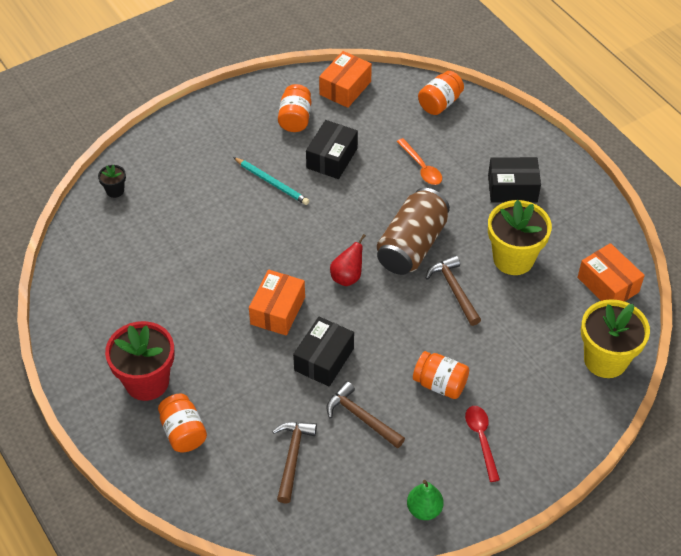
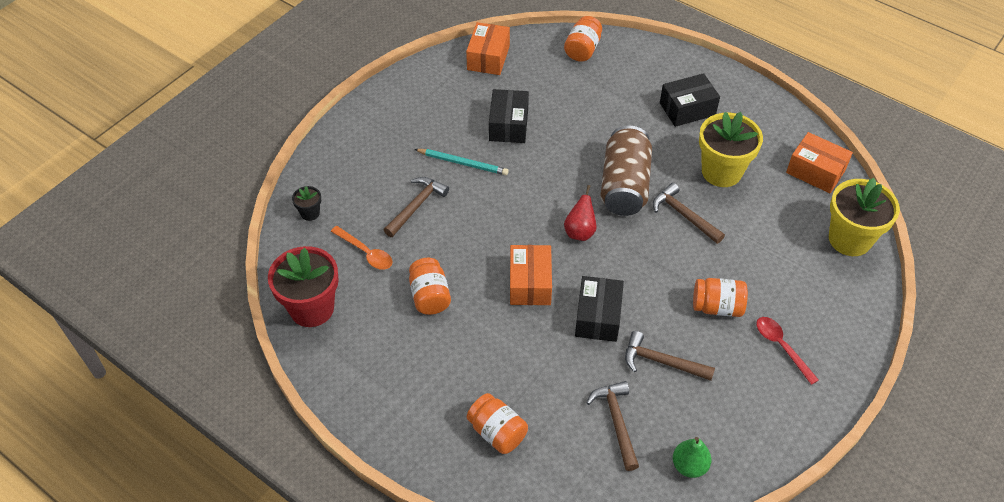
camera: 20 degrees left, 0 degrees up
red flower pot [105,321,175,401] -> red flower pot moved to [268,246,339,327]
orange jar [278,84,311,132] -> orange jar moved to [409,258,451,315]
orange spoon [397,138,442,185] -> orange spoon moved to [331,226,393,270]
green pear [407,480,444,520] -> green pear moved to [673,437,711,478]
none -> brown hammer [384,177,449,237]

